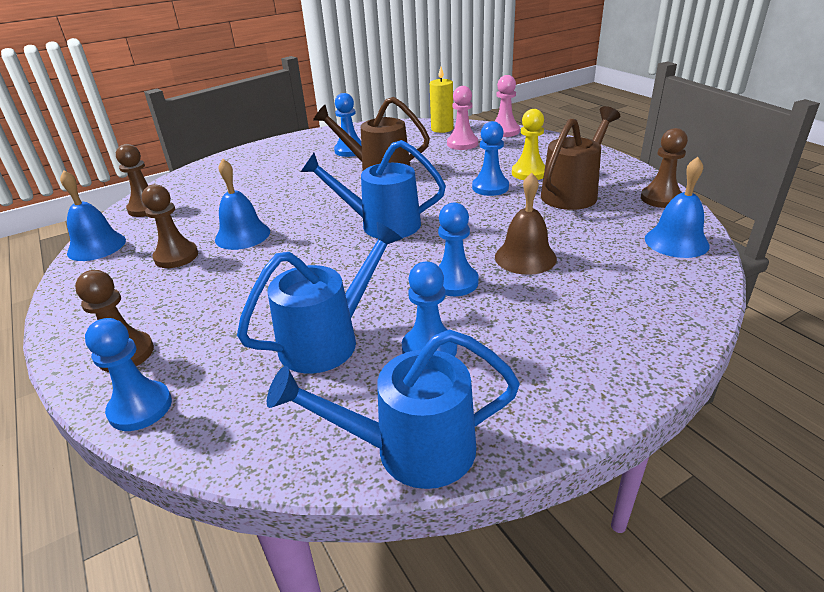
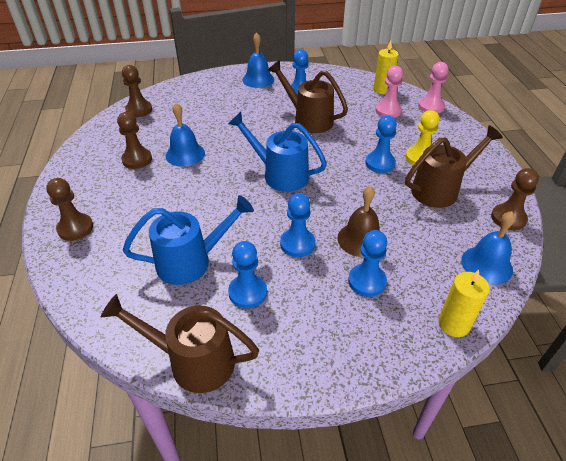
camera: 20 degrees right, 10 degrees up
blue bell [60,170,126,261] -> blue bell moved to [242,32,274,88]
blue pawn [85,318,172,431] -> blue pawn moved to [348,230,387,297]
blue watering can [267,330,520,489] -> brown watering can [101,294,259,393]
none -> yellow candle [438,270,490,337]

